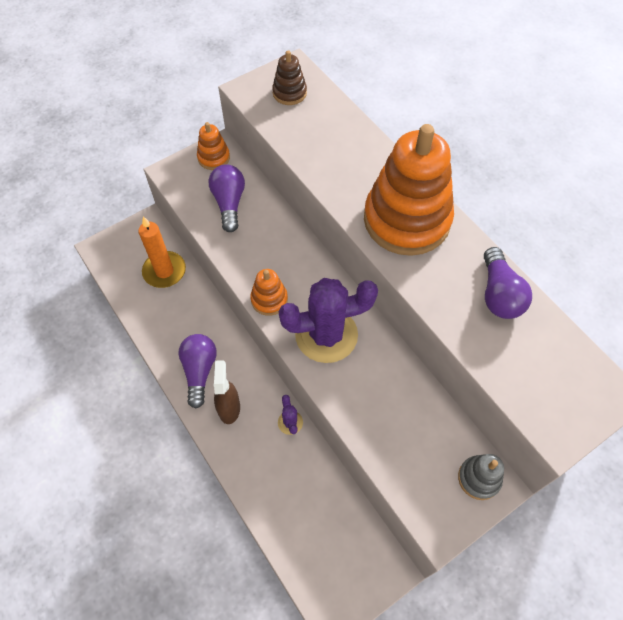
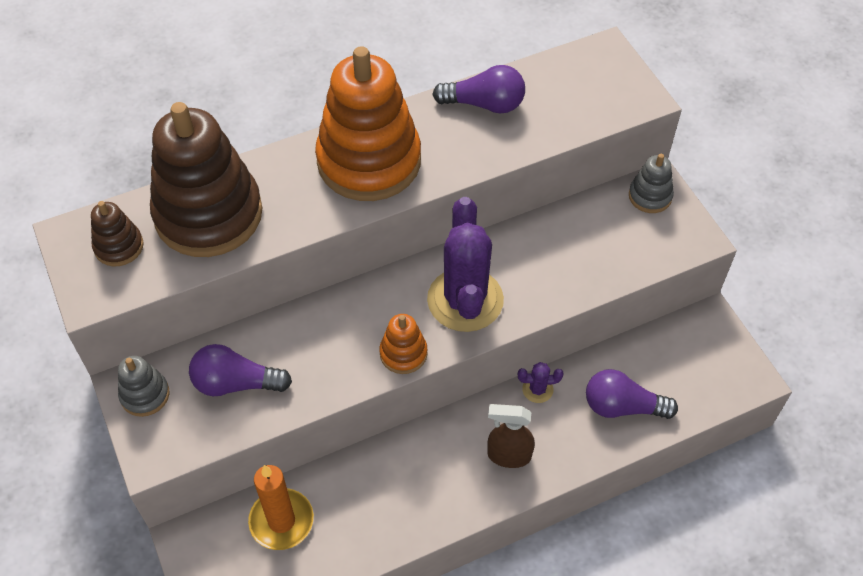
camera: 80 degrees left, 5 degrees down
purple light bulb [178,334,217,409] -> purple light bulb moved to [586,369,678,419]
orange stacking toy [197,122,230,170] -> grey stacking toy [118,356,169,417]
none -> brown stacking toy [150,102,262,257]

